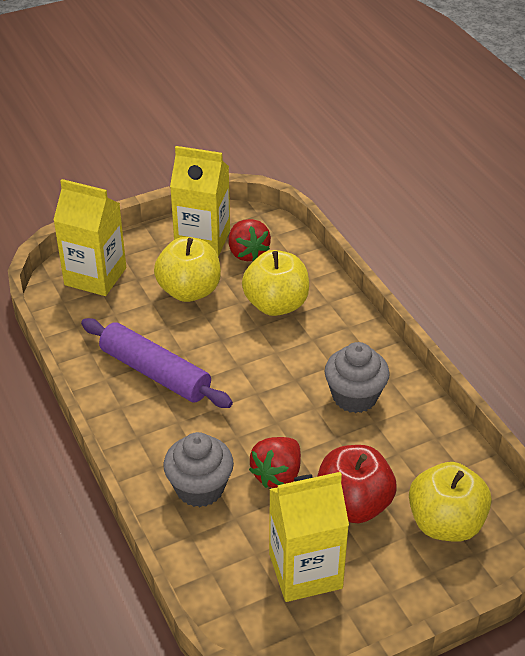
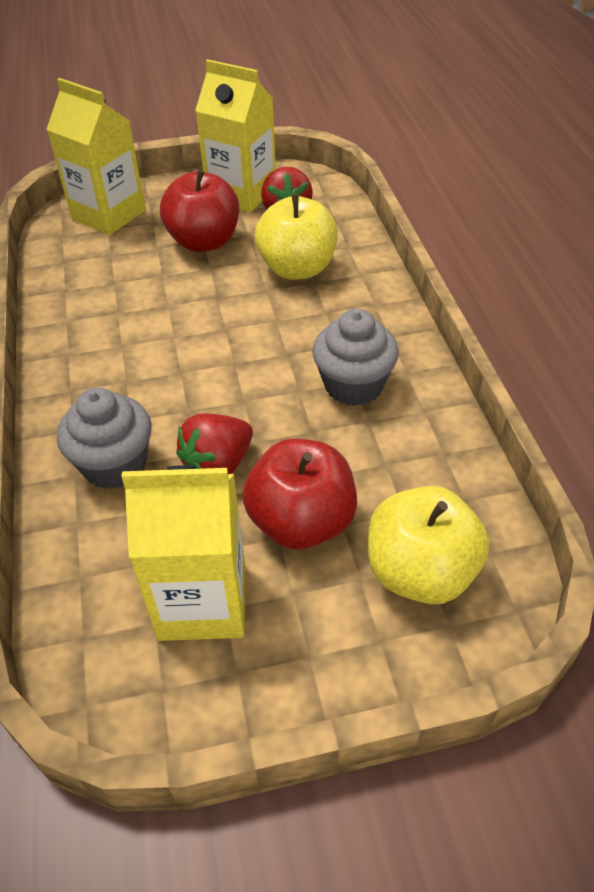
camera: 15 degrees right, 5 degrees up
purple rolling pin [81,318,233,408] -> none
yellow apple [154,237,221,302] -> red apple [160,169,239,252]

